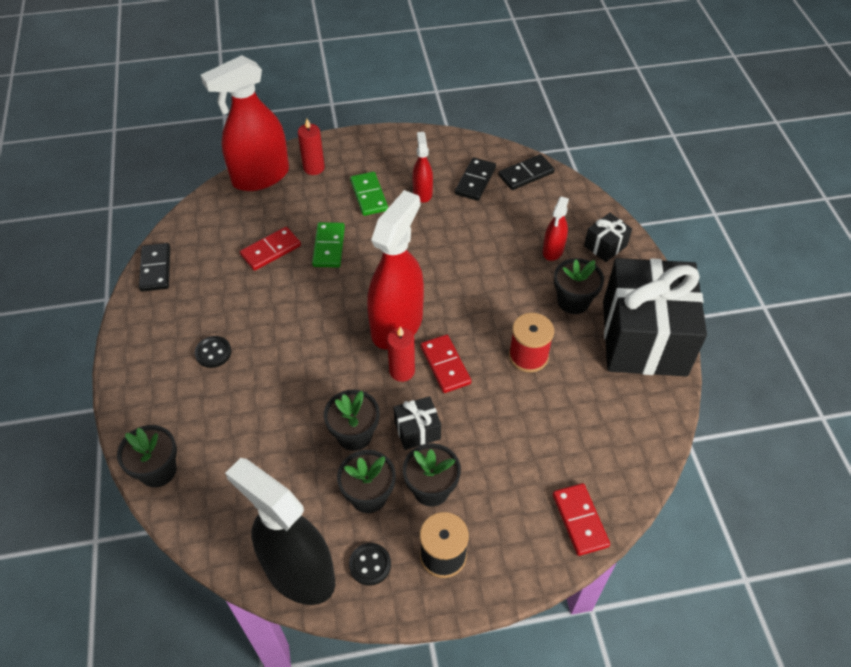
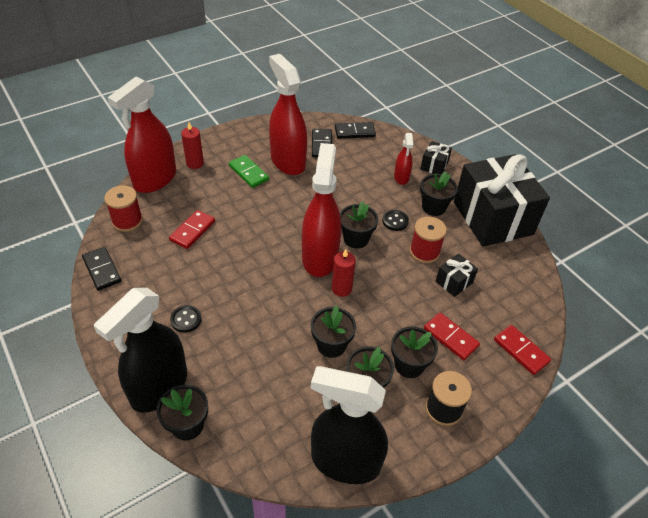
camera: 25 degrees left, 5 degrees down
green domino [312,222,345,268] -> none
black button [349,543,391,586] -> black button moved to [382,210,409,231]
black gift [393,396,441,450] -> black gift moved to [436,254,478,297]
red spray bottle [412,132,433,202] -> red spray bottle [269,54,307,175], size x2.06
red domino [421,335,471,393] -> red domino moved to [424,312,480,360]
black domino [498,154,555,190] -> black domino turned 45 degrees clockwise [335,122,376,139]
none -> black spray bottle [94,288,187,413]
none -> red spool [104,185,143,232]
none -> black flower pot [340,201,378,248]

